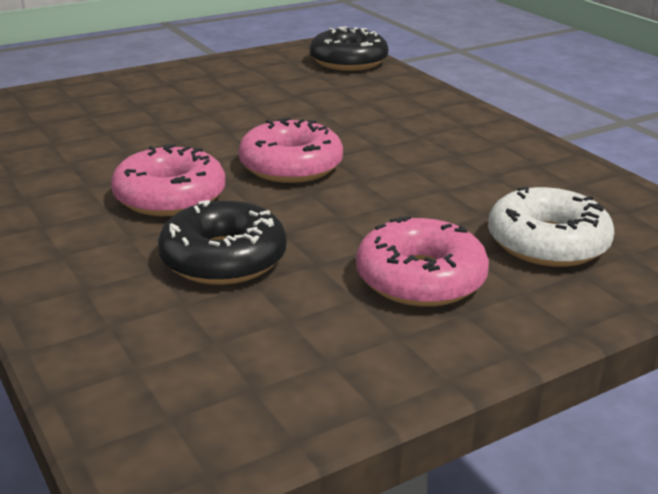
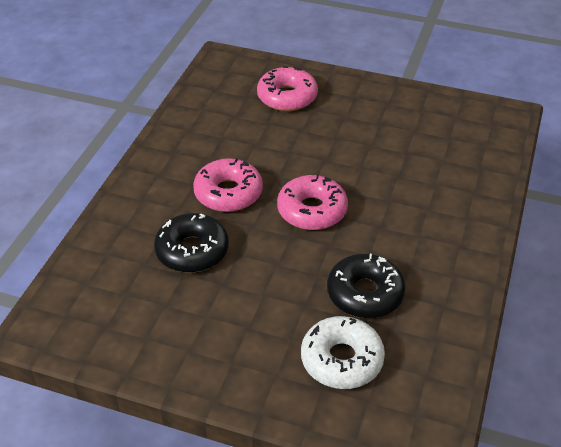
camera: 50 degrees right, 15 degrees up
black donut [310,26,388,71] -> black donut moved to [327,254,405,318]
pink donut [356,216,489,307] -> pink donut moved to [257,66,318,111]

